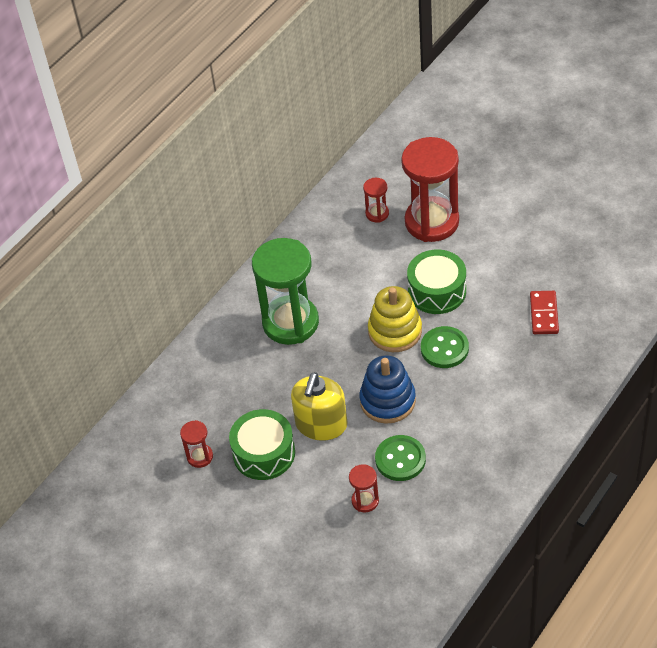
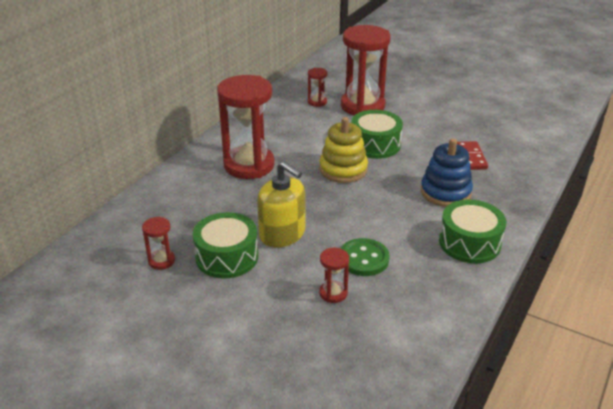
camera: 10 degrees left, 15 degrees down
green hourglass [252,238,319,345] -> red hourglass [217,75,275,179]
yellow soap dispenser [291,372,348,441] -> yellow soap dispenser turned 60 degrees counterclockwise [257,161,305,247]
blue stacking toy [360,355,416,424] -> blue stacking toy moved to [421,138,473,207]
green button [421,326,469,368] -> none
none -> green drum [439,200,506,263]

